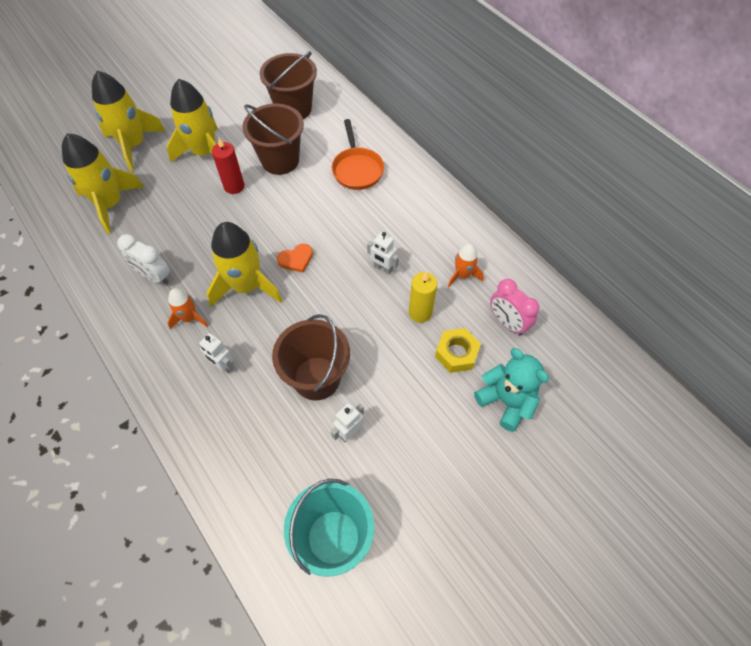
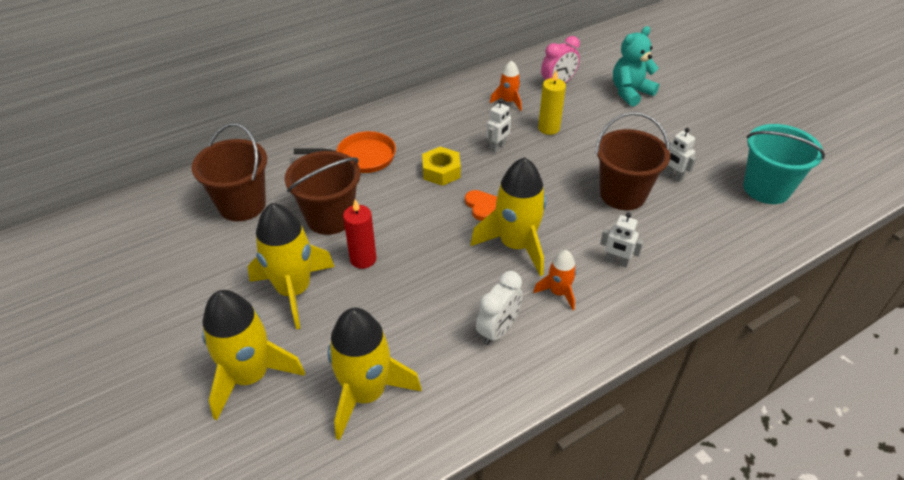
camera: 85 degrees left, 15 degrees down
white robot [198,333,233,374] -> white robot turned 75 degrees clockwise [600,213,644,268]
yellow nut [435,328,481,373] -> yellow nut moved to [422,147,461,186]

